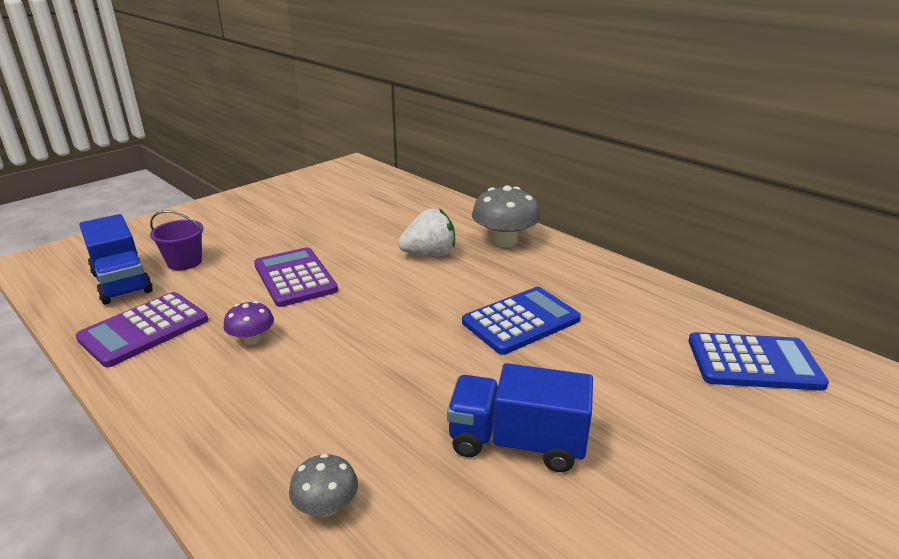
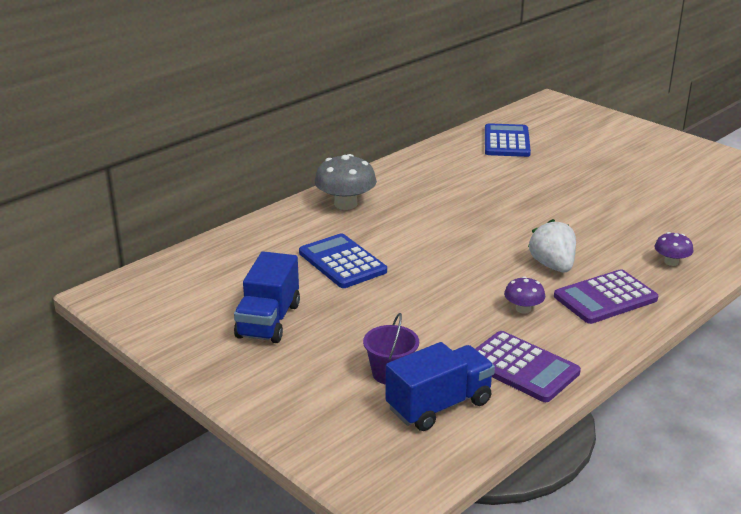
camera: 90 degrees left, 0 degrees up
purple calculator [254,247,338,307] -> purple calculator moved to [554,269,658,324]
grey mushroom [289,453,358,517] -> purple mushroom [654,232,693,266]
white strawberry [398,208,455,256] -> white strawberry moved to [528,219,576,272]
blue truck [447,363,593,472] -> blue truck moved to [234,251,300,343]
blue calculator [462,287,581,355] -> blue calculator moved to [299,233,387,288]

